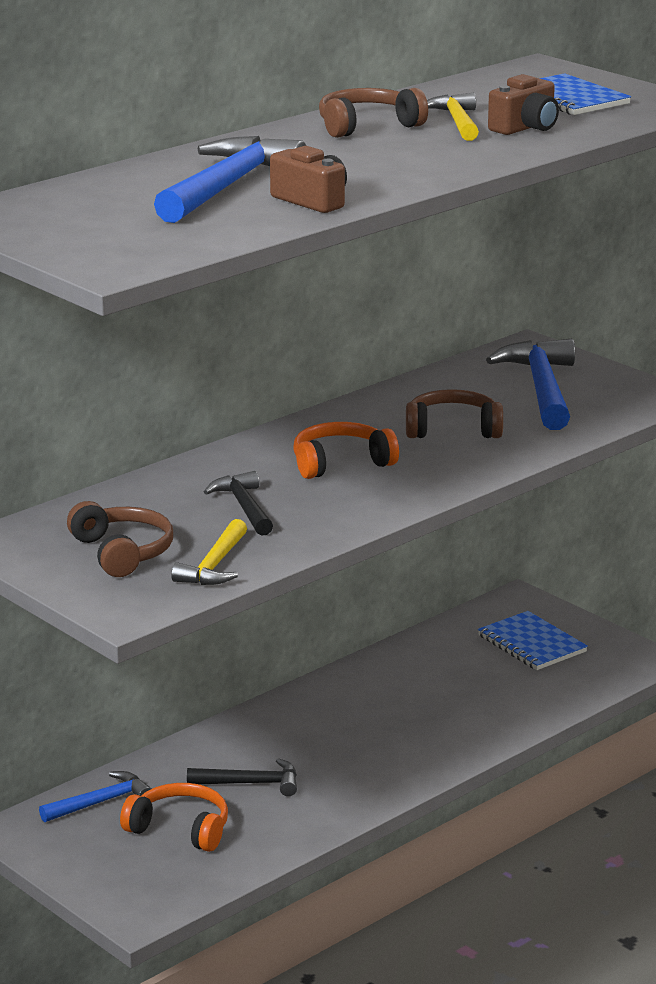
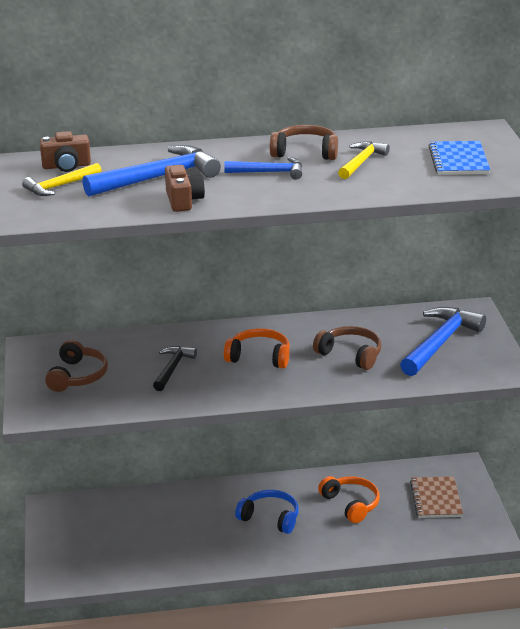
camera: 35 degrees right, 5 degrees up
blue hammer [39,771,152,822] -> blue hammer moved to [224,157,302,180]
orange headphones [120,783,228,852] -> orange headphones moved to [318,476,379,523]
yellow hammer [171,519,247,585] -> yellow hammer moved to [22,163,102,196]
black hammer [187,758,297,796] -> none
blue notebook [478,611,588,670] -> brown notebook [410,476,463,518]
brown camera [488,74,559,135] -> brown camera moved to [40,131,91,172]
none -> blue headphones [235,490,299,534]

